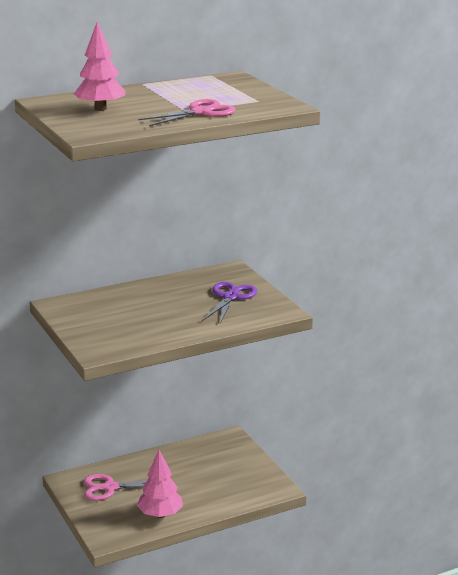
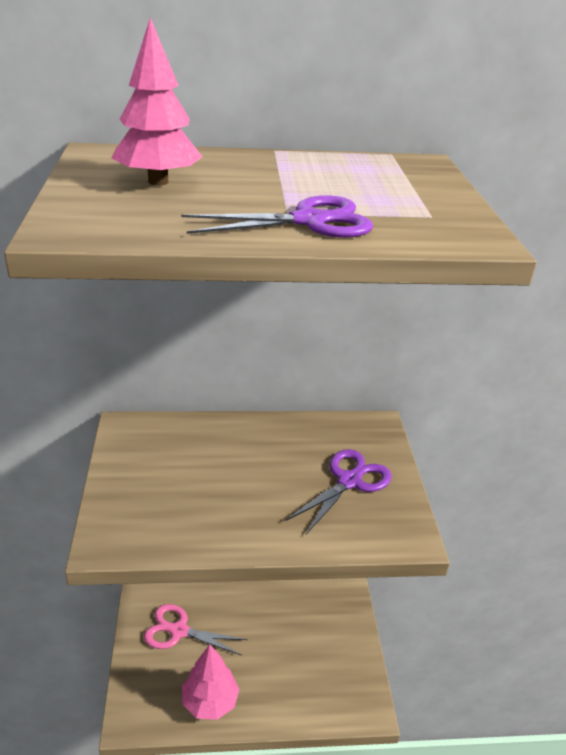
camera: 20 degrees right, 10 degrees up
pink scissors [138,99,236,126] -> purple scissors [181,195,373,237]

